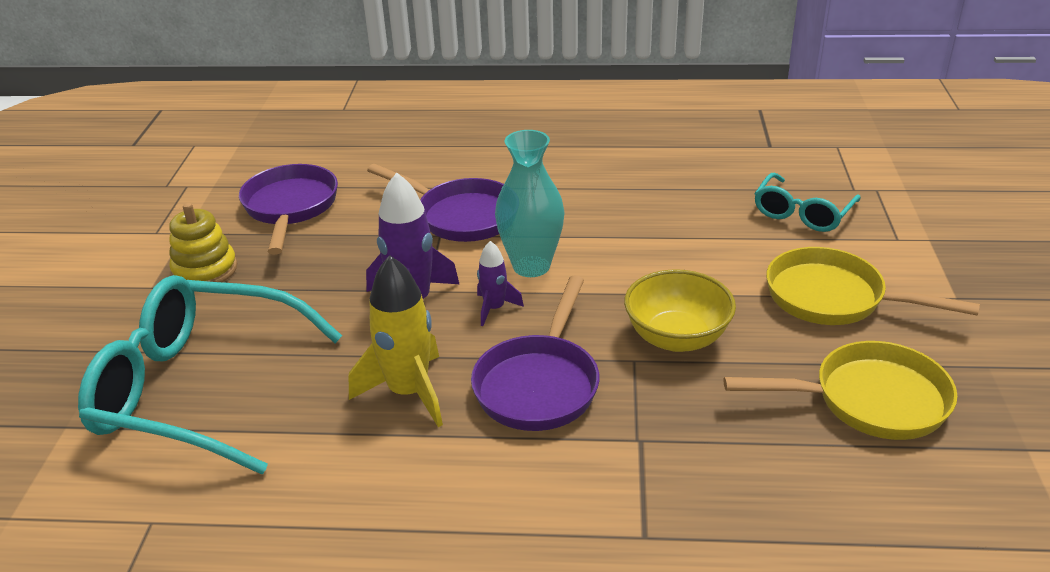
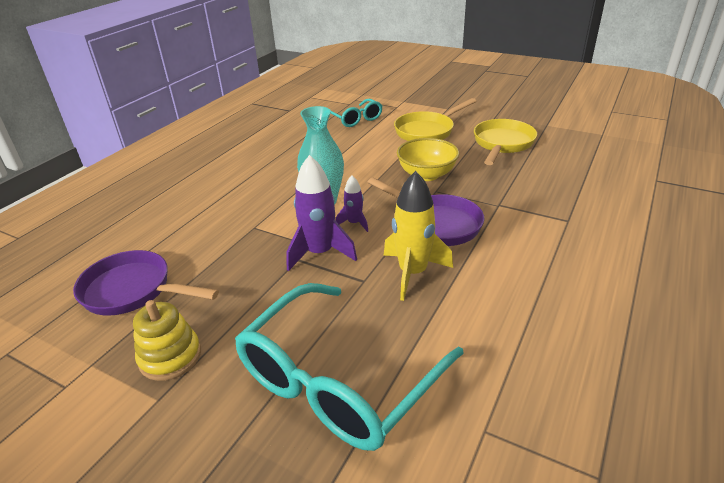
camera: 65 degrees left, 0 degrees up
purple pan [367,164,504,242] -> none

